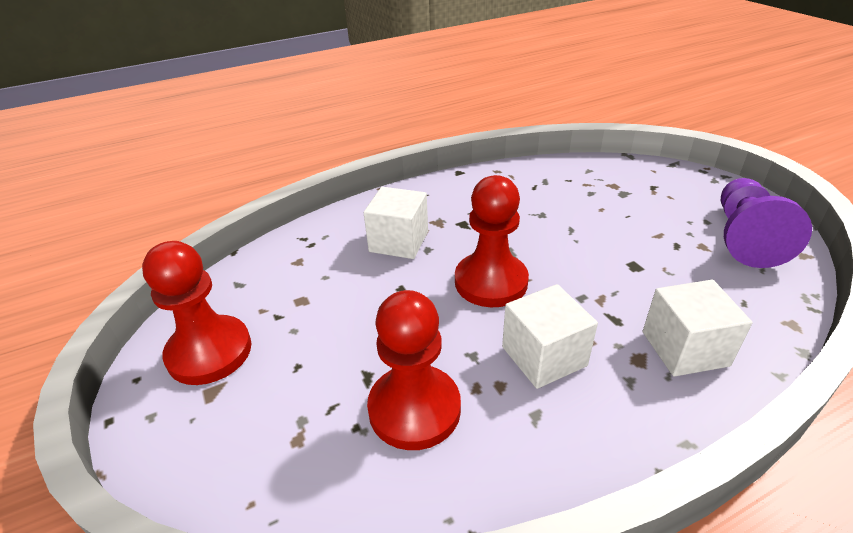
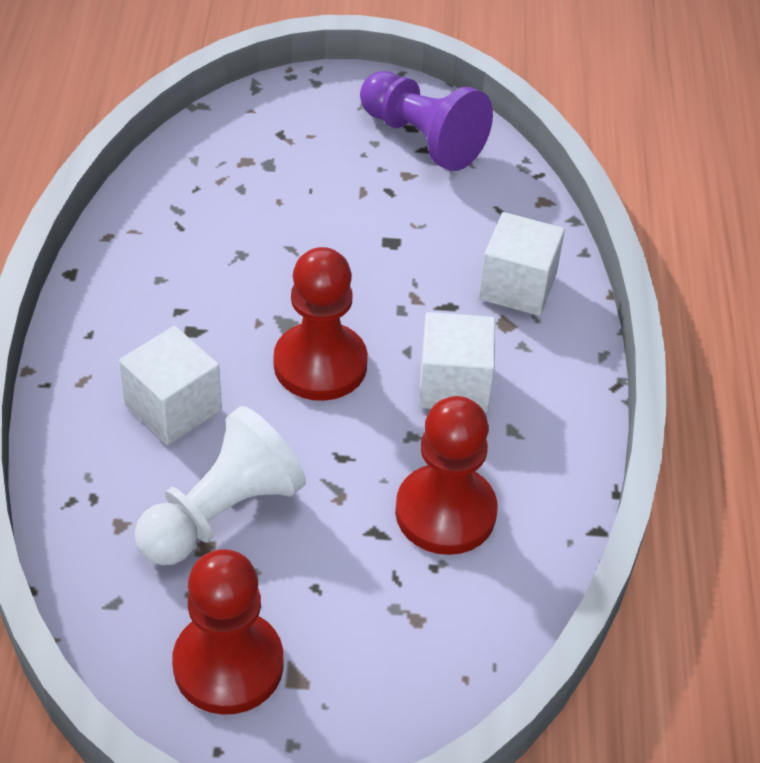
camera: 65 degrees left, 10 degrees up
none -> white pawn [134,406,306,565]

